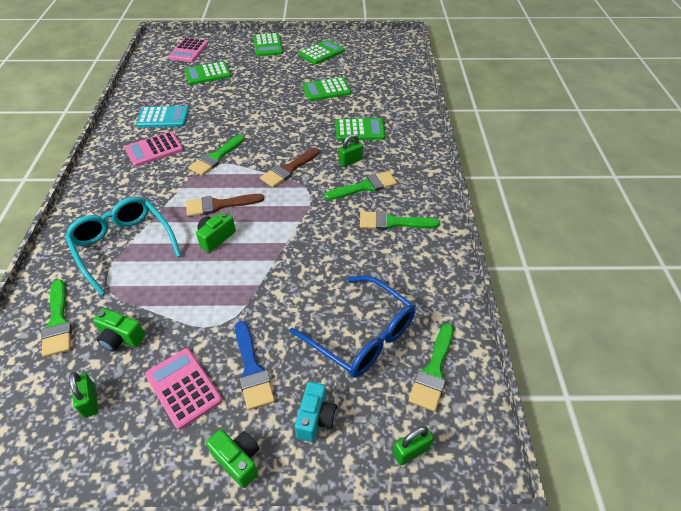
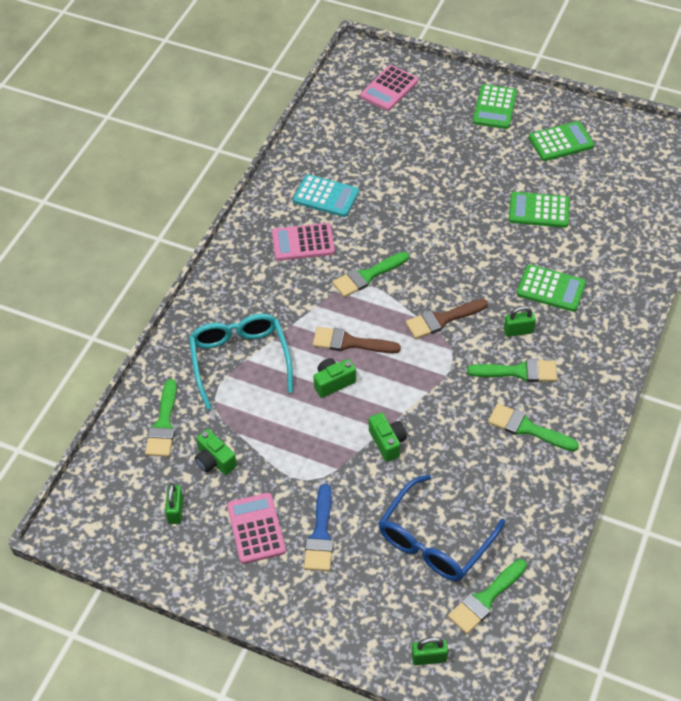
camera: 25 degrees right, 5 degrees up
green calculator [184,61,231,85] -> none
green camera [206,429,259,488] -> green camera moved to [369,413,407,462]
blue glasses [290,275,415,378] -> blue glasses turned 60 degrees clockwise [379,474,505,581]
turquoise camera [295,382,337,442] -> none

